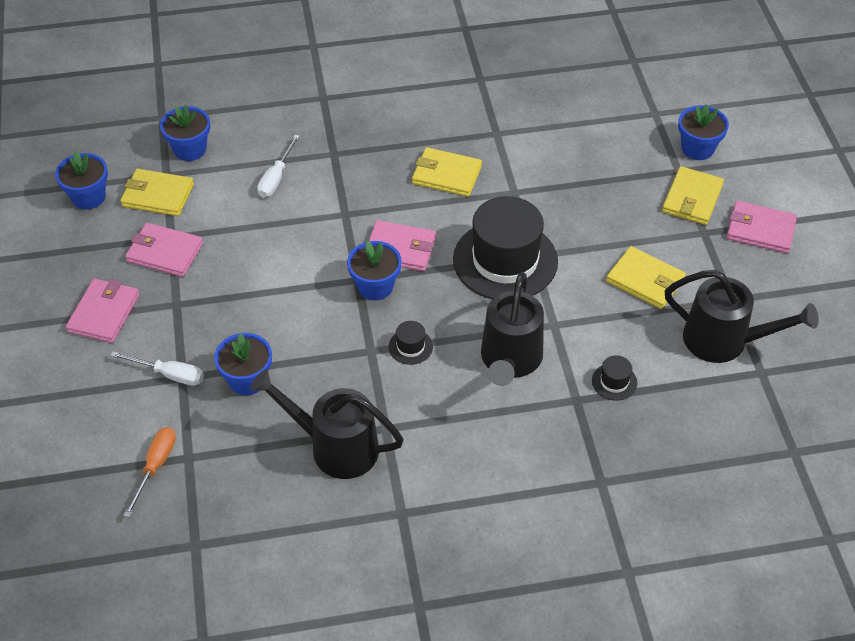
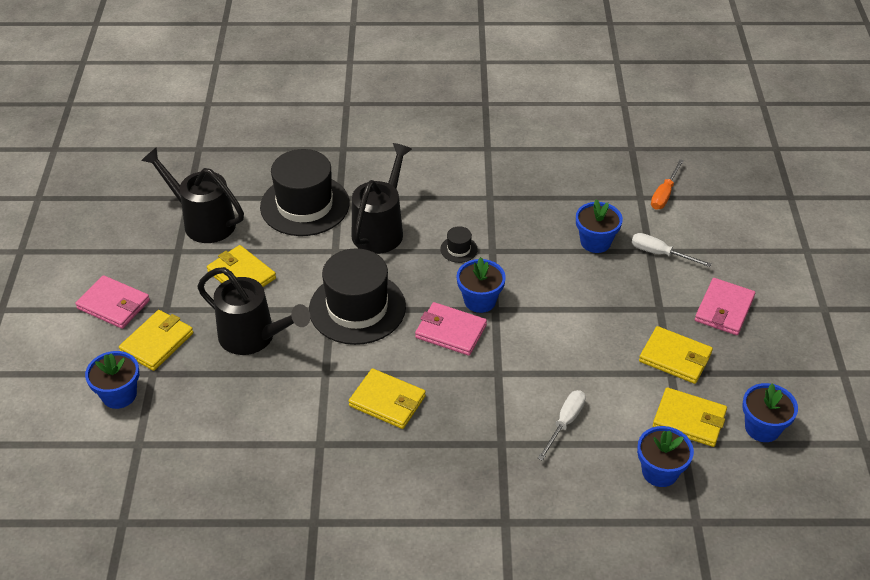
camera: 170 degrees left, 5 degrees down
pink wallet [125,223,203,277] -> yellow wallet [639,326,713,384]
black watering can [250,369,404,479] -> black watering can moved to [197,267,310,355]
black hat [592,355,637,400] -> black hat [260,149,350,236], size x2.48

